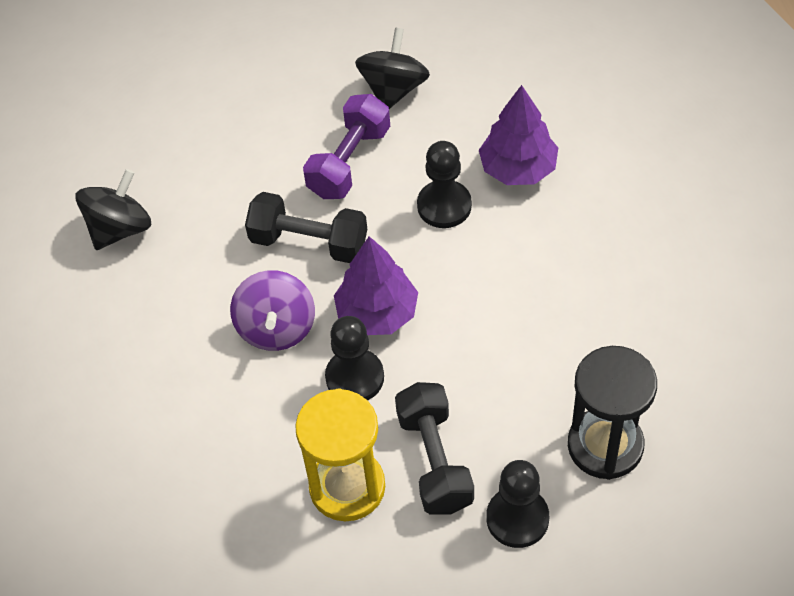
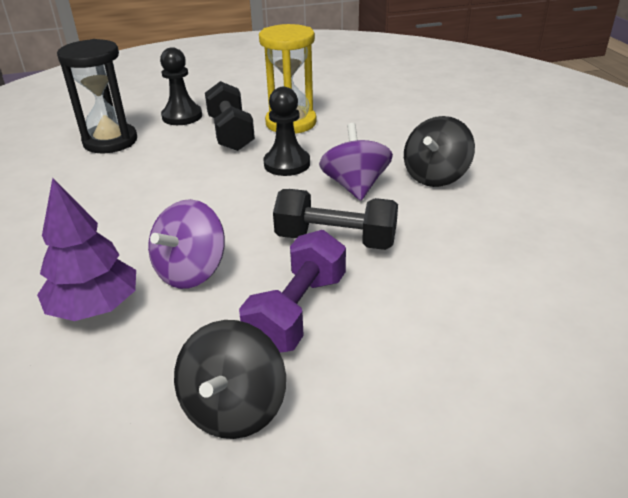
camera: 175 degrees right, 20 degrees down
black spinning top [75,169,151,250] -> black spinning top moved to [404,116,475,187]
purple tree [334,236,418,335] -> none
black pawn [417,141,472,228] -> purple spinning top [148,199,225,289]

